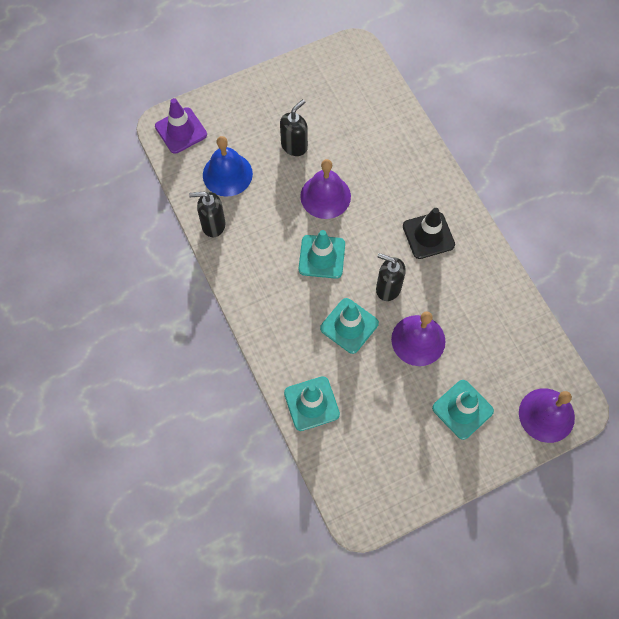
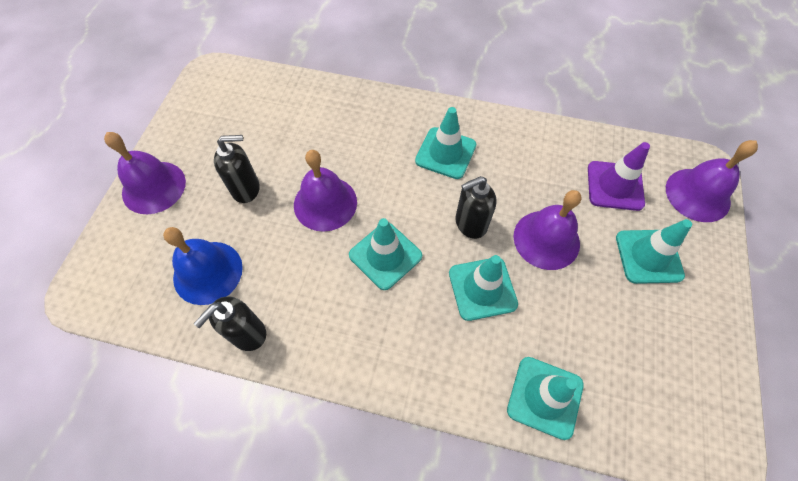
camera: 50 degrees left, 5 degrees down
purple traffic cone [155,98,207,154] -> purple traffic cone moved to [588,142,650,211]
black soap dispenser [280,99,308,156] -> black soap dispenser turned 90 degrees clockwise [214,135,260,203]
black traffic cone [403,208,455,259] -> turquoise traffic cone [415,107,476,179]
none -> purple bell [104,132,186,214]

